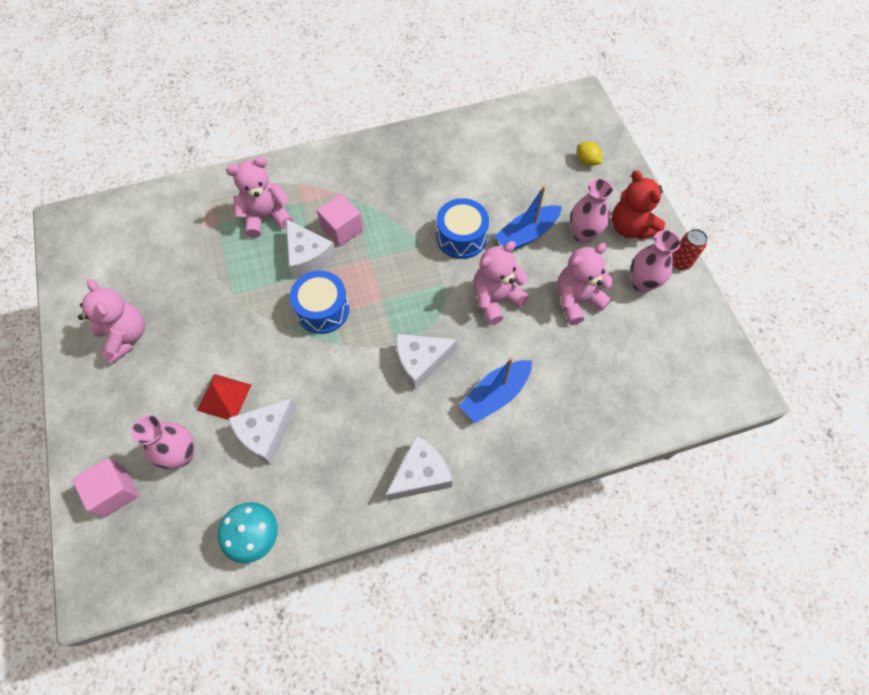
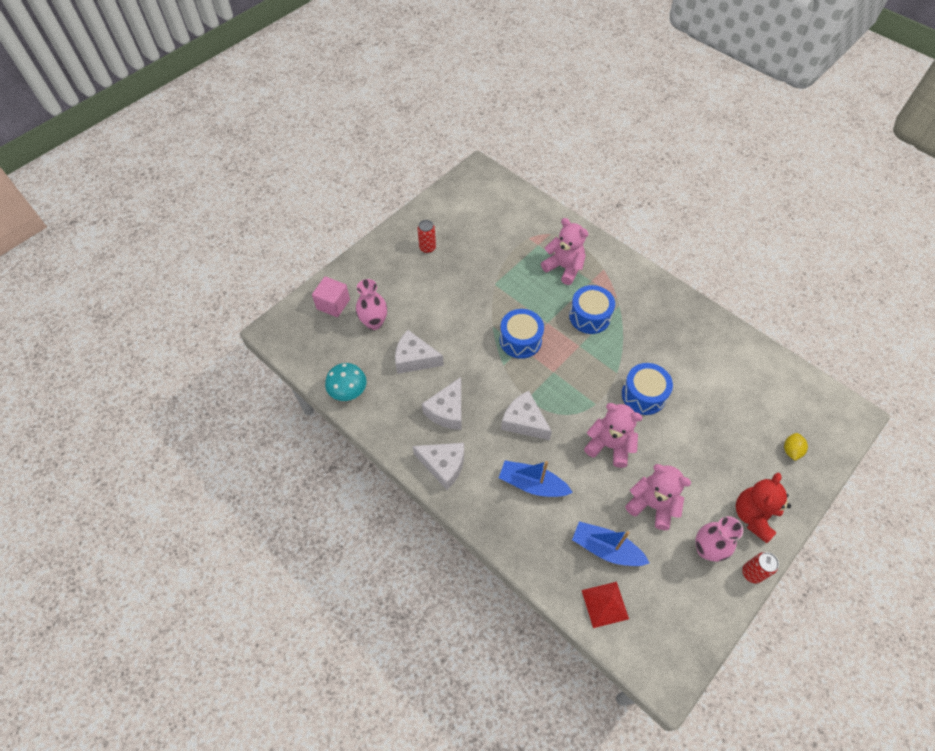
camera: 60 degrees right, 5 degrees down
pink teddy bear [78,279,145,365] -> red can [418,220,436,253]
red pyramid [197,374,251,420] -> red pyramid moved to [582,582,629,628]
white cheese [286,219,336,279] -> white cheese moved to [422,377,461,430]
pink cube [317,194,363,247] -> blue drum [569,285,615,334]
blue boat [494,186,562,250] -> blue boat moved to [572,521,650,566]
pink vase [570,179,613,243] -> none

